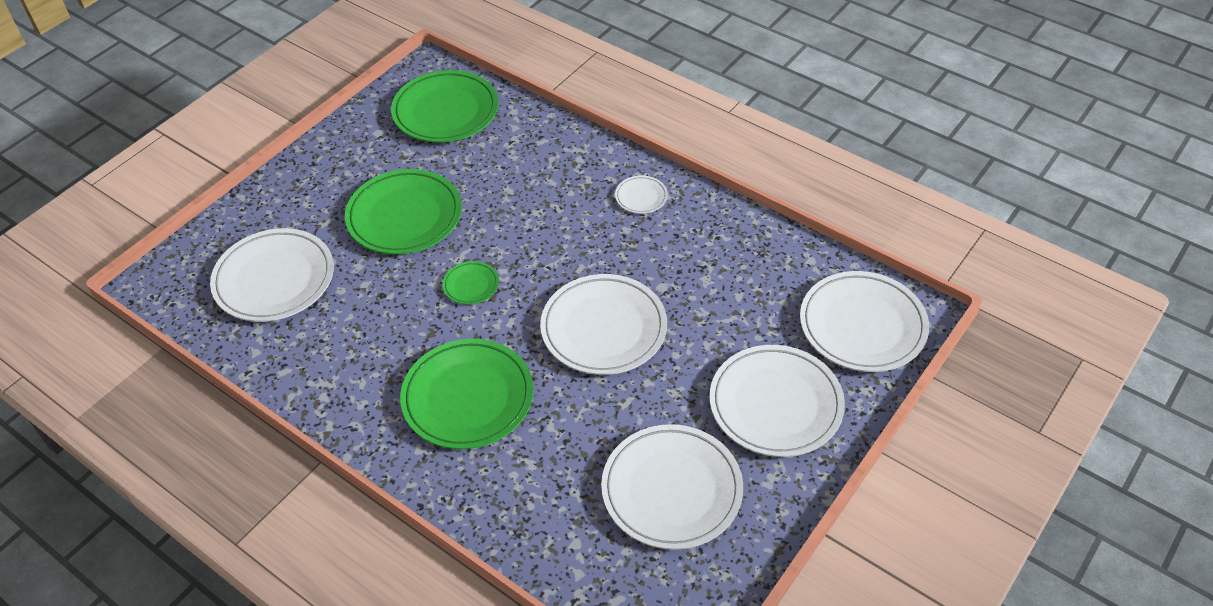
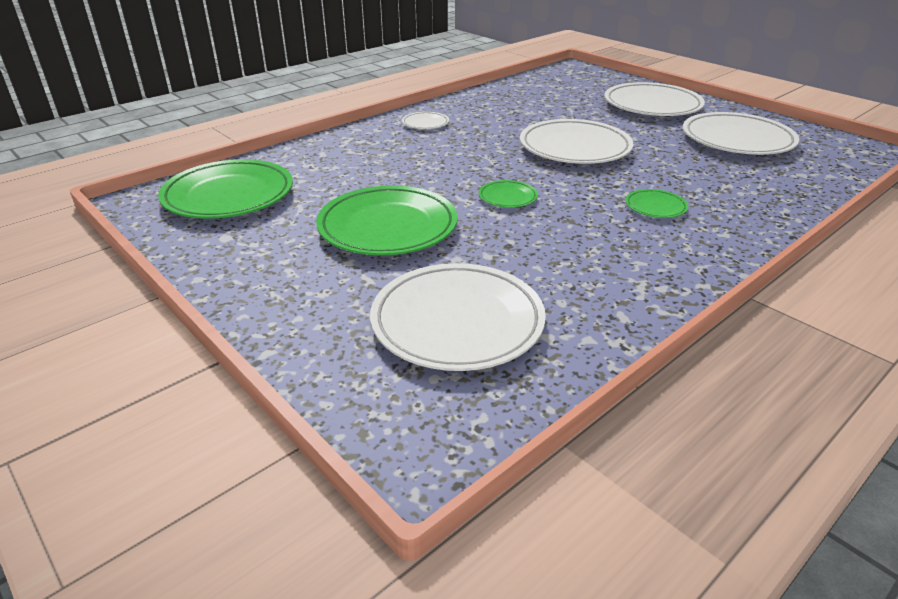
camera: 80 degrees left, 15 degrees down
green plate [400,339,533,449] -> green plate [625,189,688,218], size x0.46
white plate [800,271,929,372] -> none

